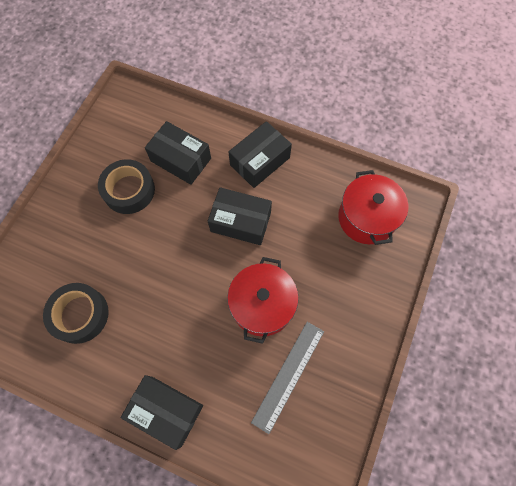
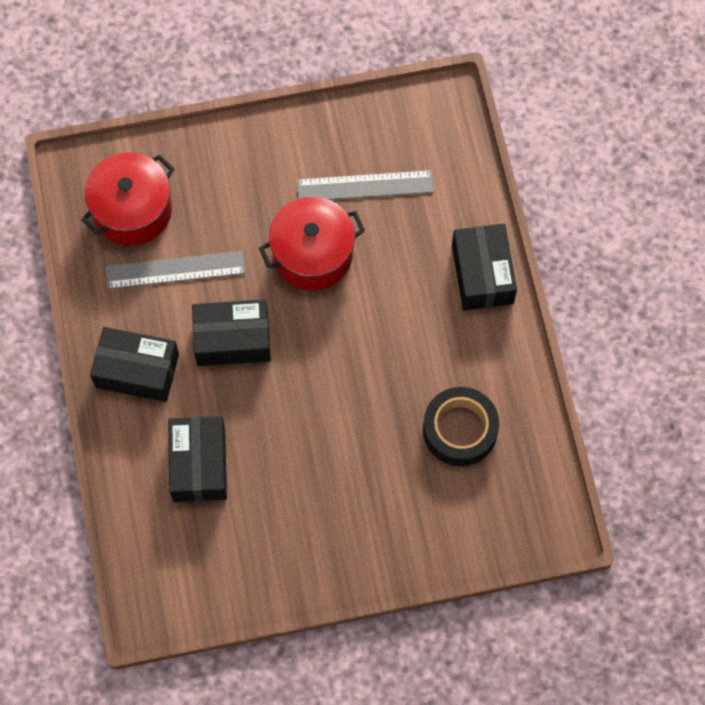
camera: 125 degrees left, 0 degrees up
black tape [98,159,155,214] -> none
black box [208,187,272,245] -> black box turned 75 degrees counterclockwise [192,299,271,366]
none -> grey ruler [105,251,246,289]

